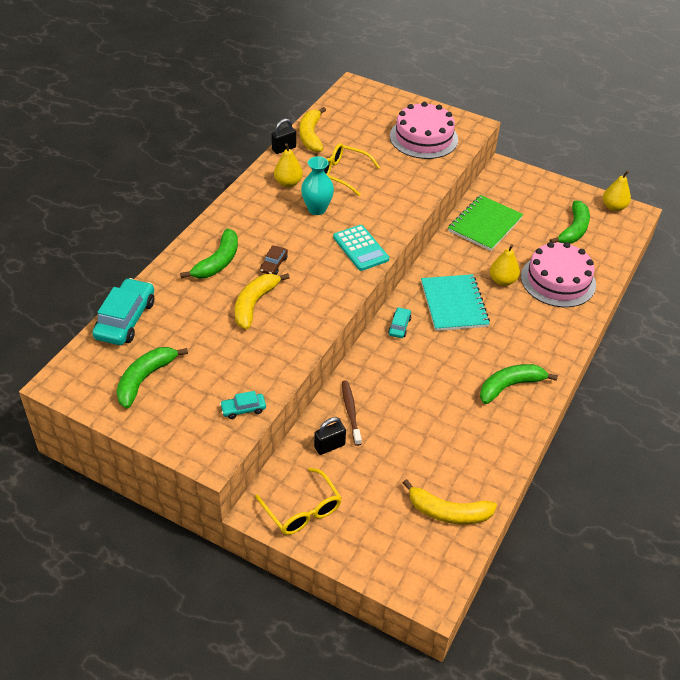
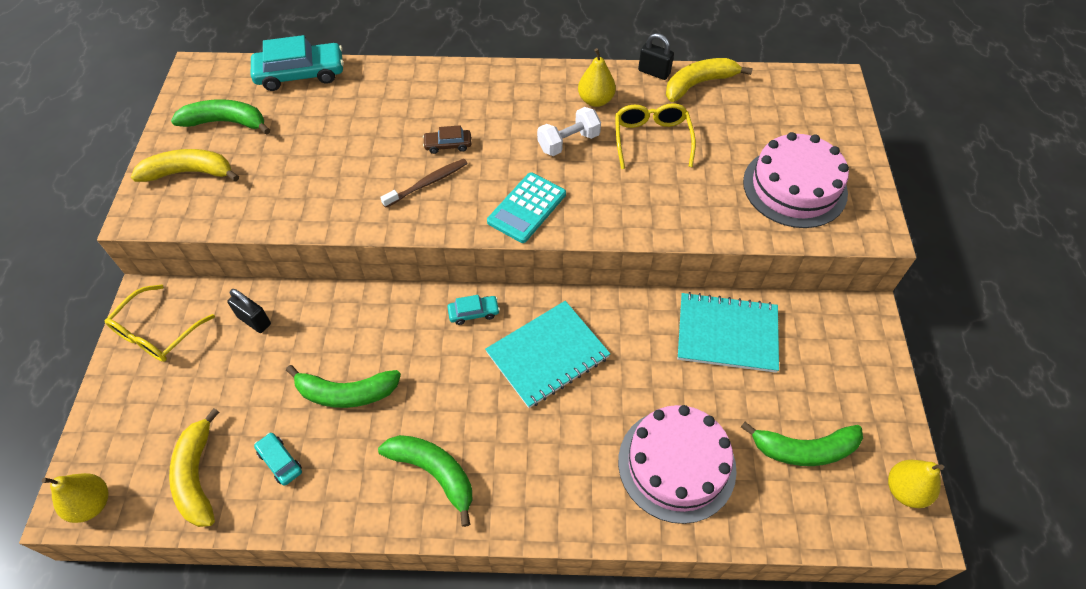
camera: 65 degrees right, 10 degrees up
green banana [180,228,238,279] -> green banana moved to [286,365,401,408]
turquoise car [220,391,266,419] -> turquoise car moved to [254,433,302,486]
yellow banana [235,273,290,329] -> yellow banana moved to [131,149,239,182]
turquoise vase [301,156,334,215] -> white dumbbell [537,107,601,156]
brown toothbrush [342,380,362,446] -> brown toothbrush moved to [380,159,468,208]
green notebook [448,195,523,251] -> turquoise notebook [678,292,779,373]
yellow pear [490,244,520,286] -> yellow pear moved to [42,473,109,523]

